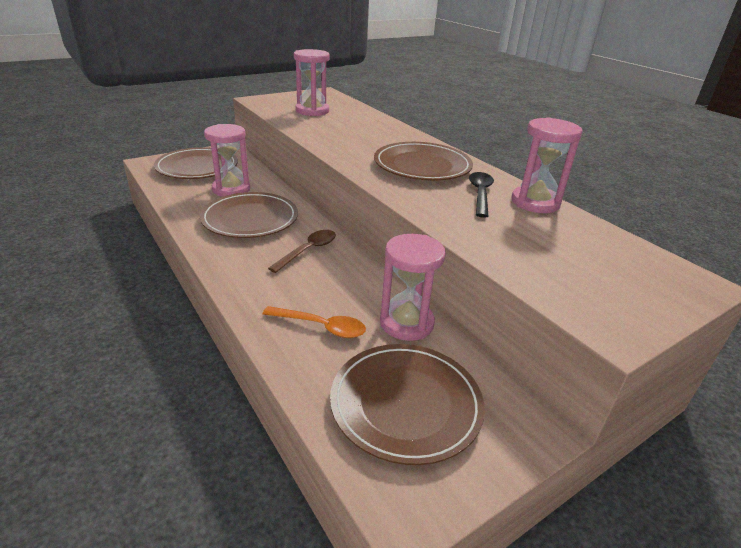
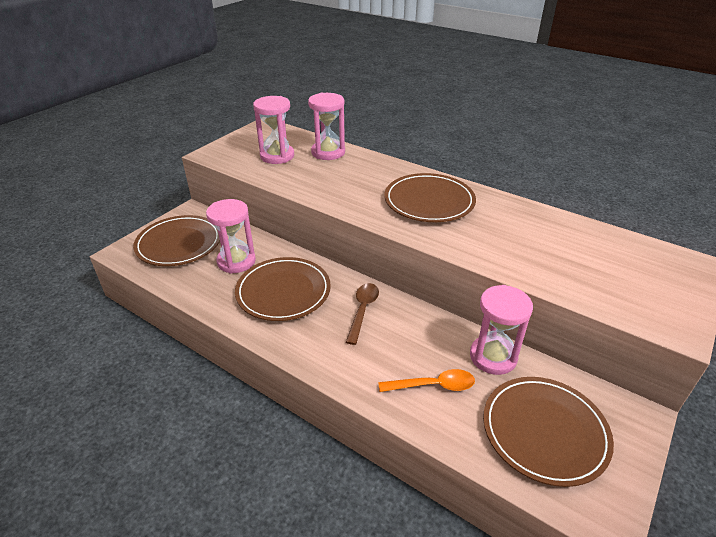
camera: 20 degrees left, 5 degrees up
black spoon [469,172,494,218] -> none
pink hourglass [511,117,583,213] -> pink hourglass moved to [308,93,345,160]

